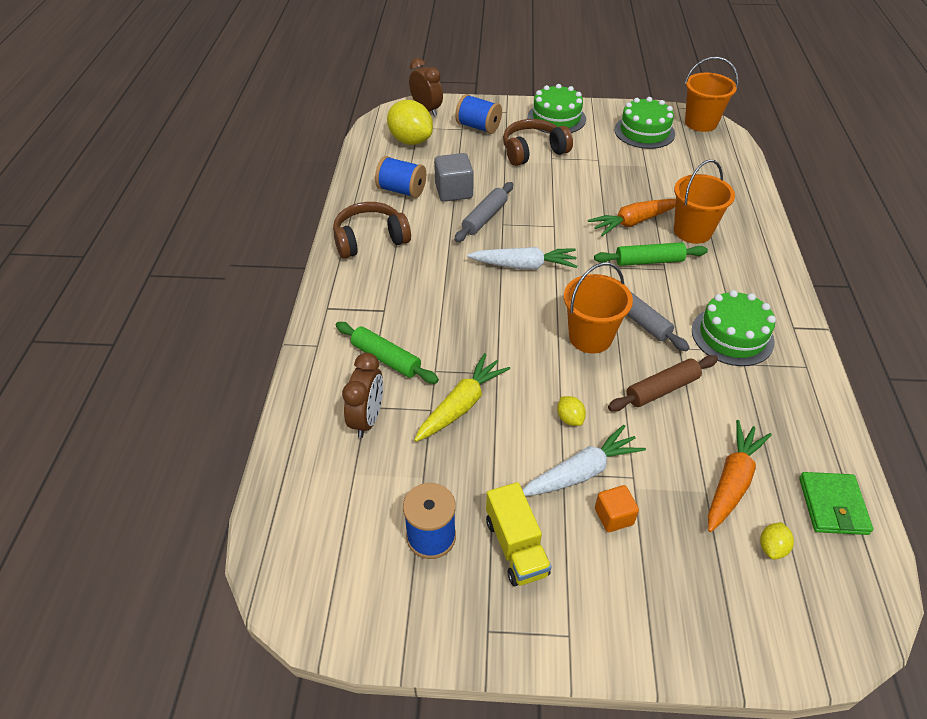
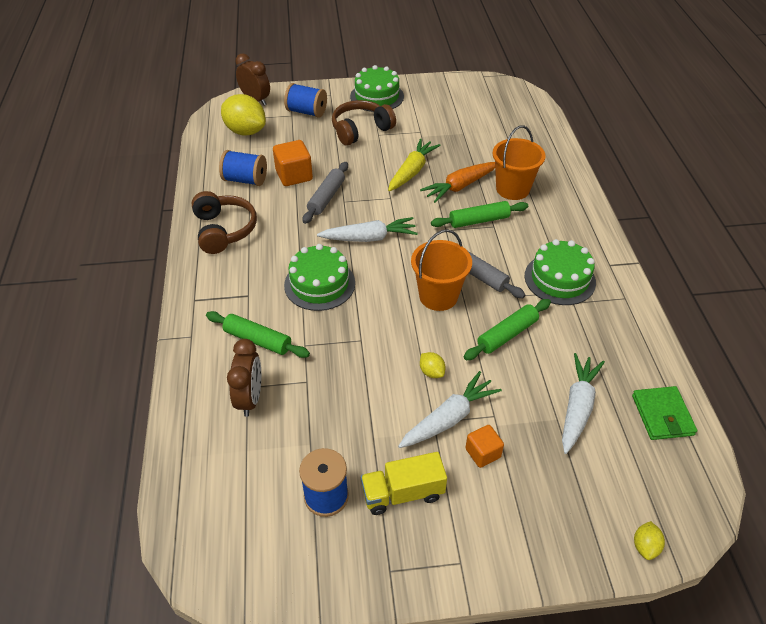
camera: 10 degrees left, 0 degrees up
brown headphones [333,202,411,259] -> brown headphones turned 105 degrees clockwise [192,191,257,254]
yellow carrot [414,353,510,442] -> yellow carrot moved to [388,138,441,191]
grey cube [434,153,474,202] -> orange cube [273,140,313,186]
yellow truck [486,482,551,586] -> yellow truck turned 105 degrees clockwise [361,452,447,515]
brown rolling pin [608,355,718,411] -> green rolling pin [464,299,551,360]
green cake [614,97,675,149] -> green cake moved to [284,244,355,311]
orange bucket [685,57,739,132] -> none
orange carrot [708,420,772,532] -> white carrot [562,353,605,454]
yellow lemon [760,522,794,560] -> yellow lemon moved to [634,521,665,560]

